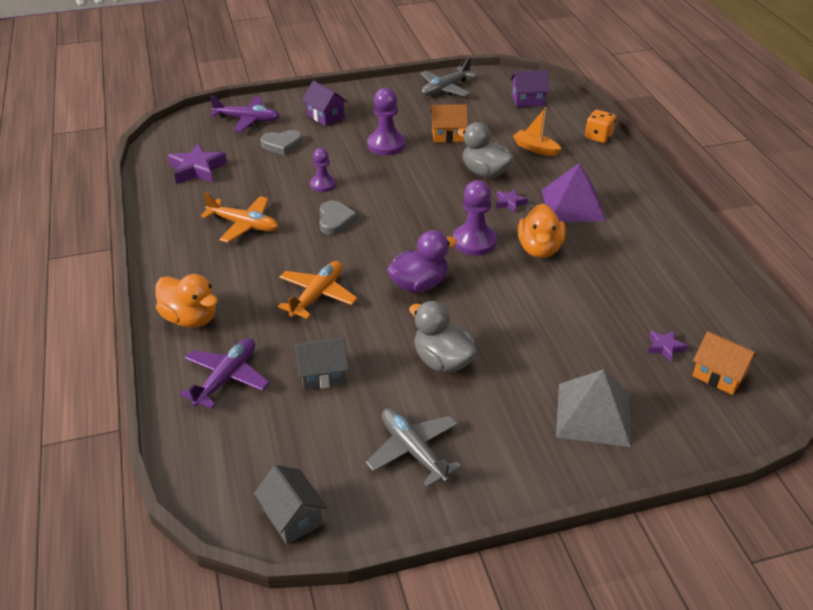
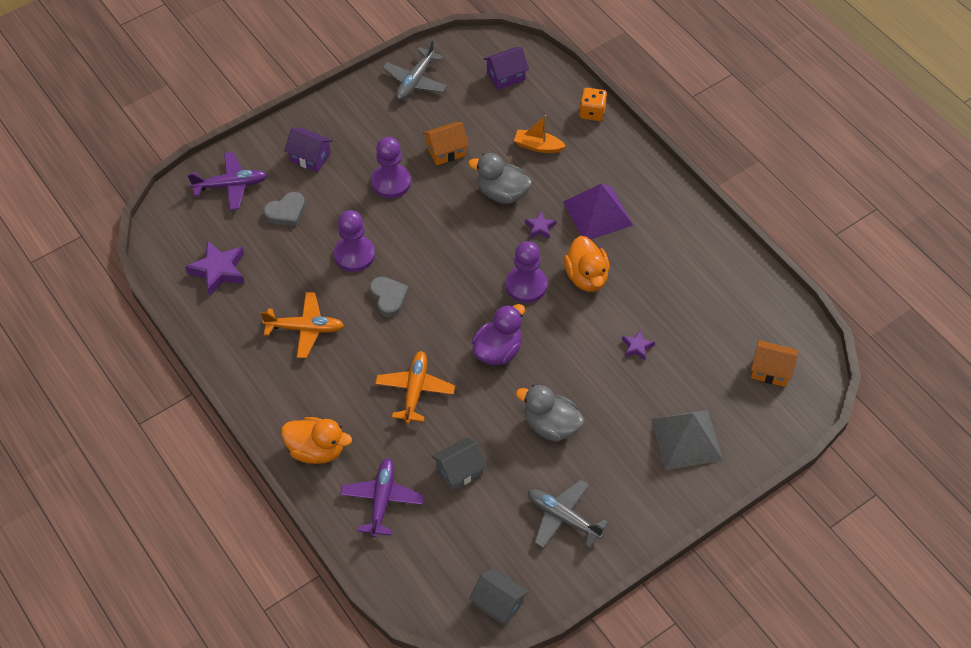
camera: 20 degrees left, 15 degrees up
purple pawn [310,148,336,192] -> purple pawn [334,210,375,272], size x1.58
purple star [648,330,688,362] -> purple star moved to [622,330,655,360]

